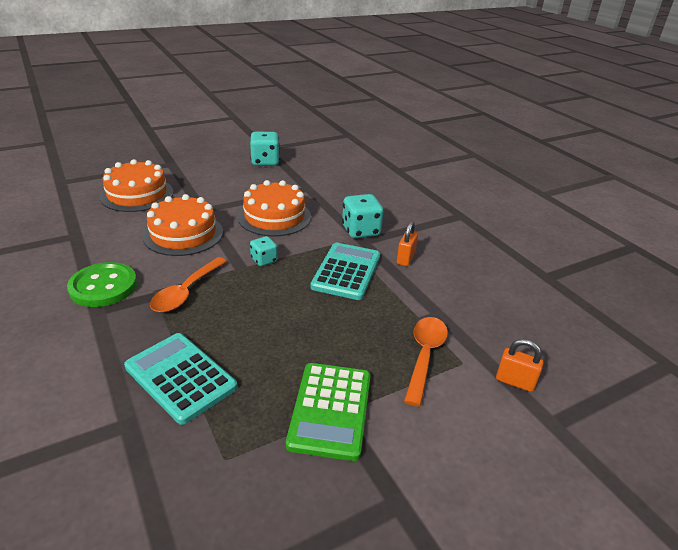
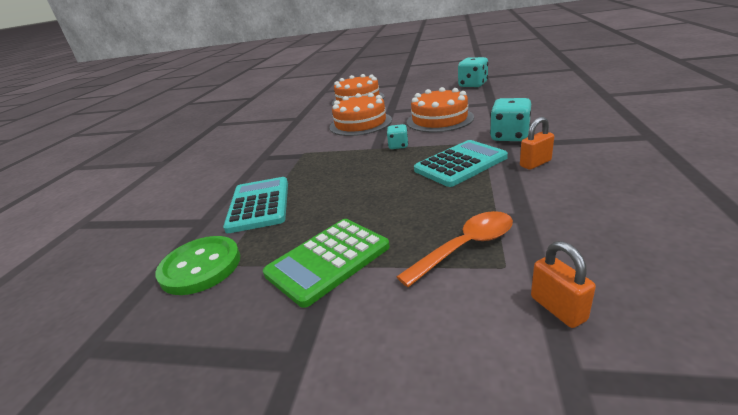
camera: 45 degrees right, 5 degrees down
green button [67,262,137,307] -> green button moved to [155,236,240,295]
orange spoon [150,257,227,312] -> none

